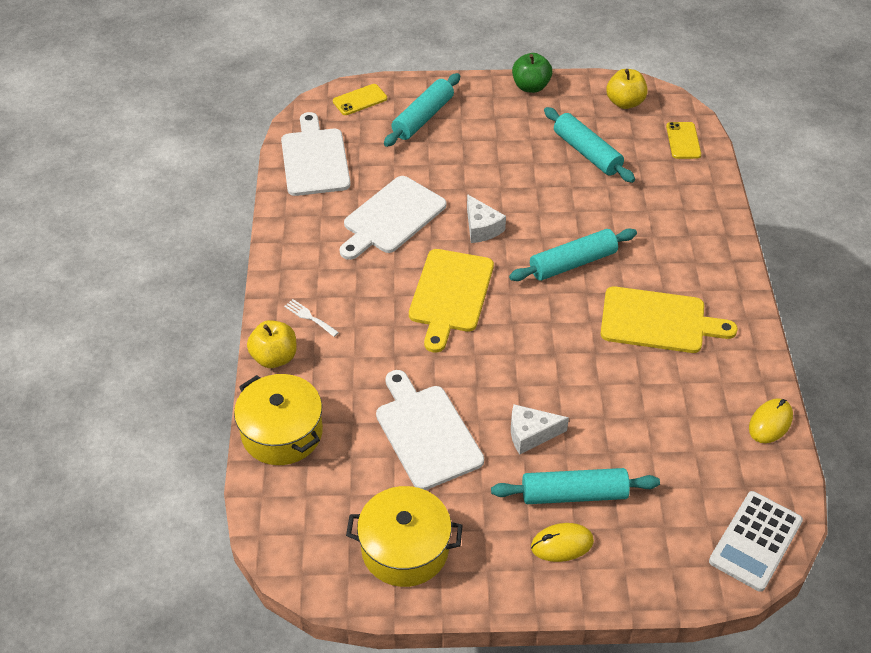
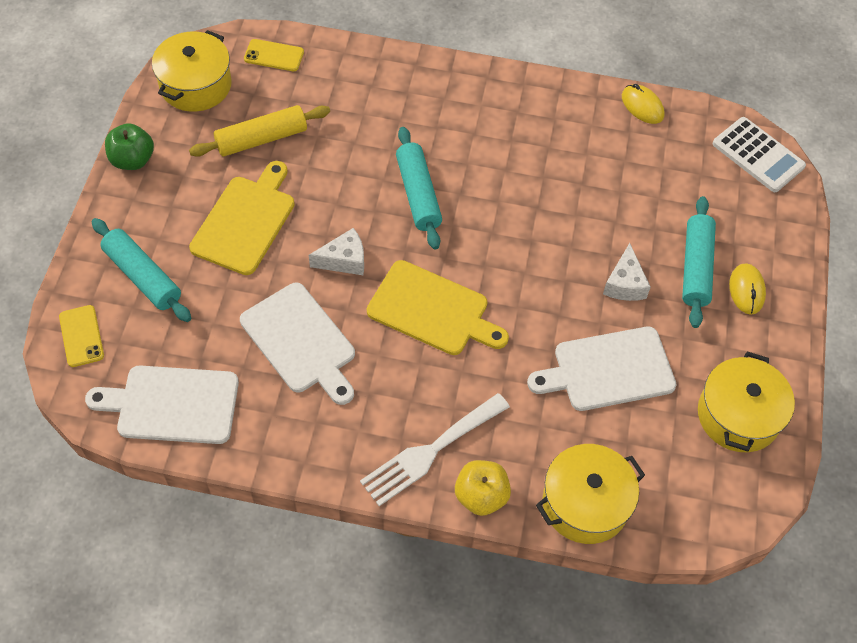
camera: 80 degrees left, 10 degrees up
white fork [284,299,339,337] -> white fork [360,393,510,506], size x2.26
turquoise rolling pin [544,107,635,183] -> yellow rolling pin [189,105,330,157]
yellow cutting board [600,286,738,353] -> yellow cutting board moved to [189,161,295,275]
yellow apple [606,69,648,109] -> yellow pot [152,30,232,112]

